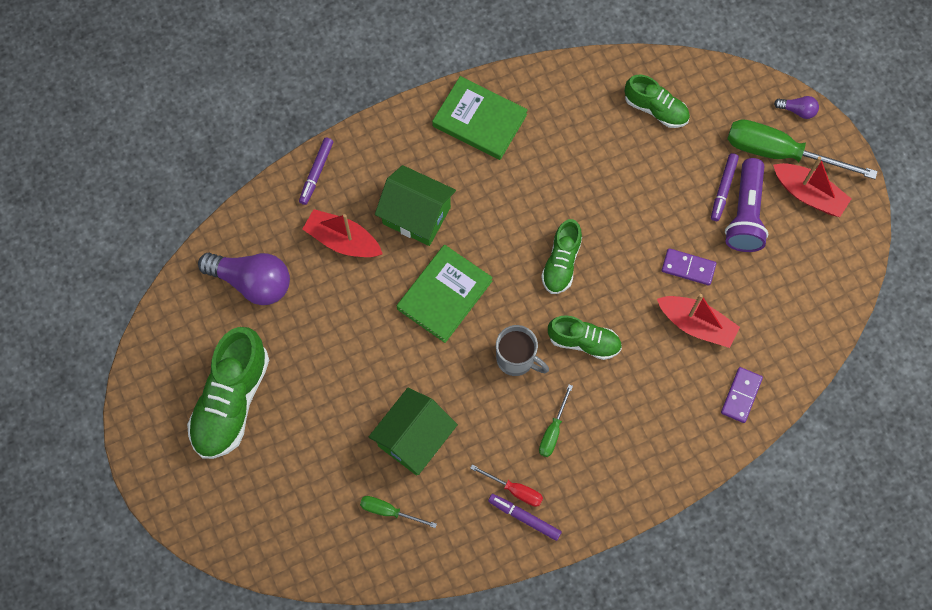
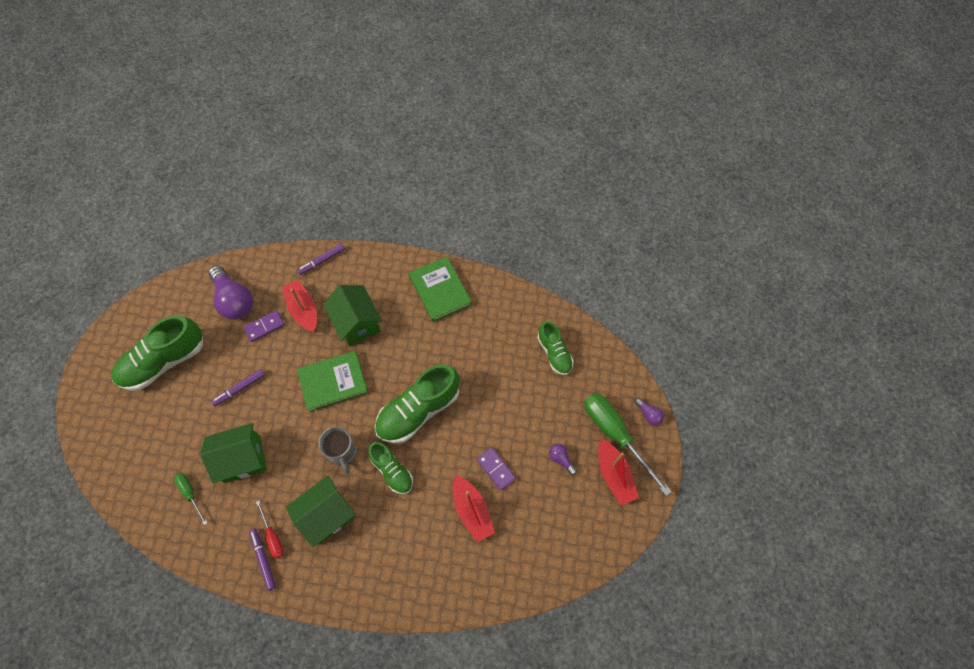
camera: 35 degrees right, 5 degrees down
green screwdriver [539,384,573,457] -> green house [286,475,356,547]
green shoe [541,219,582,294] -> green shoe [375,364,459,443], size x1.71
purple marker [711,153,739,221] -> purple marker moved to [211,369,265,406]
purple domino [721,367,763,423] -> purple domino moved to [244,310,285,342]
purple flashlight [725,158,768,252] -> purple light bulb [549,444,577,475]

